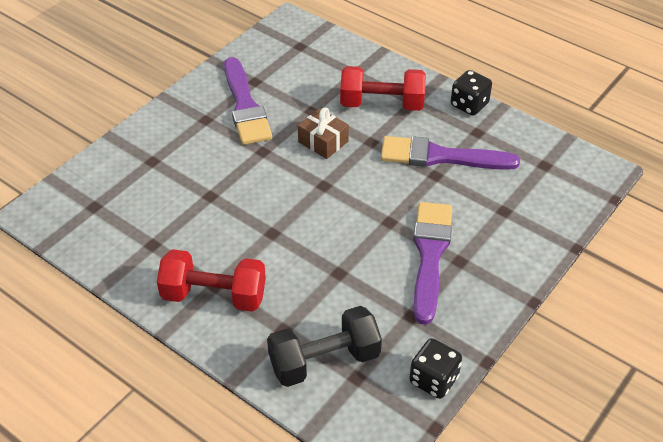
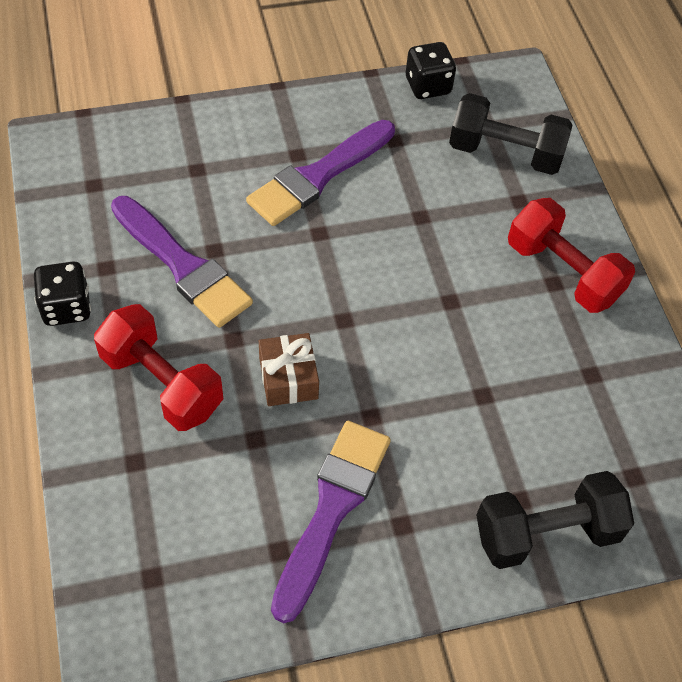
camera: 145 degrees left, 10 degrees up
none -> black dumbbell [476,471,634,569]

